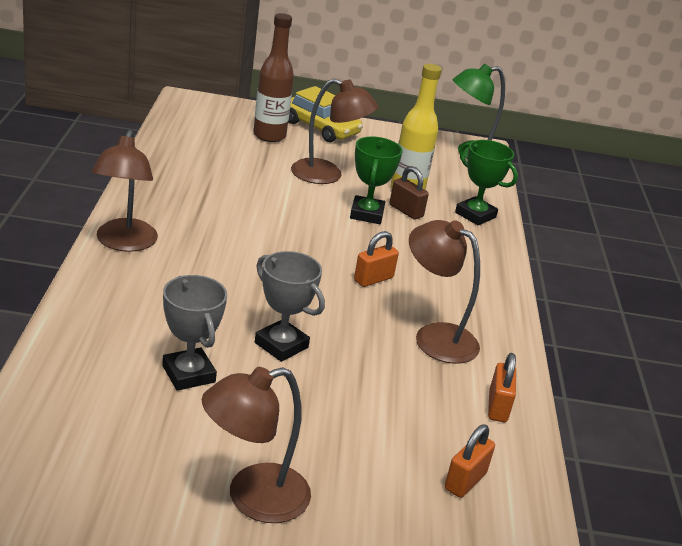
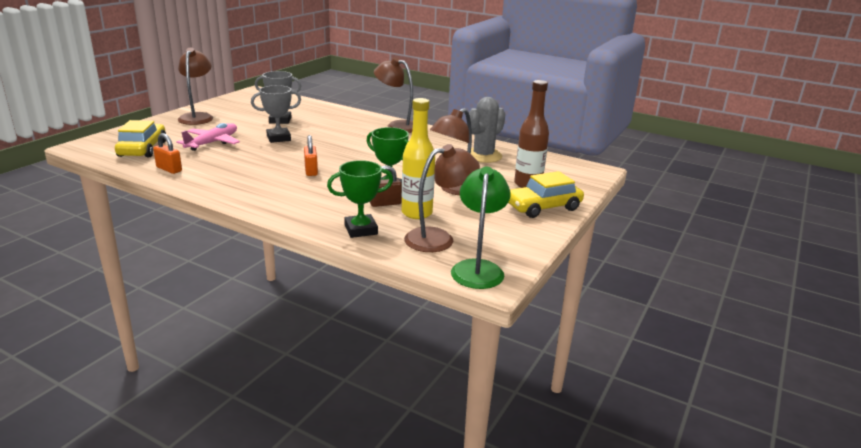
camera: 120 degrees right, 5 degrees down
brown lamp [409,220,480,364] -> brown lamp moved to [404,144,480,252]
orange padlock [445,424,495,498] -> yellow car [115,120,166,158]
none -> pink plane [176,123,240,151]
none -> grey cactus [469,97,506,163]

